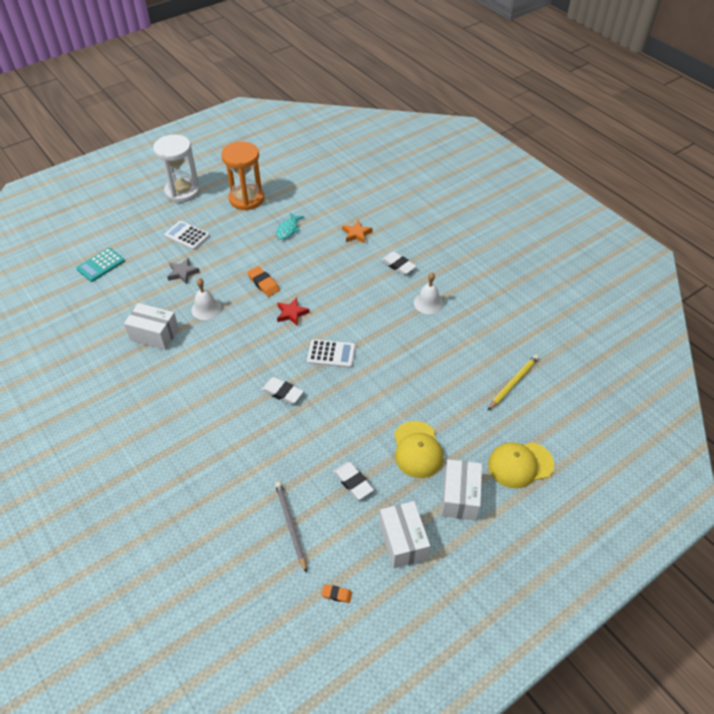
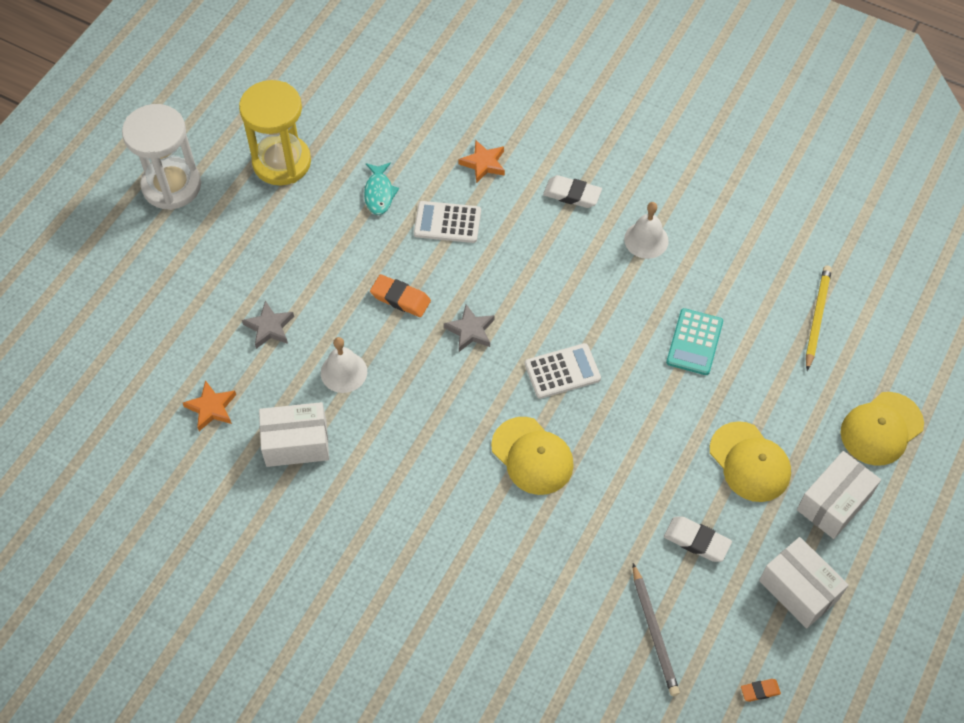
camera: 25 degrees left, 10 degrees up
turquoise calculator [76,248,125,282] -> turquoise calculator moved to [666,308,723,375]
white calculator [164,221,210,250] -> white calculator moved to [414,201,481,243]
orange hourglass [221,142,264,210] -> yellow hourglass [239,80,311,186]
white eraser [261,377,304,404] -> yellow cap [491,417,574,495]
grey pencil [275,481,307,573] -> grey pencil turned 150 degrees counterclockwise [633,563,680,696]
red star [277,298,310,326] -> grey star [444,304,494,352]
white box [442,459,482,521] -> white box turned 60 degrees clockwise [797,451,881,539]
none -> orange star [183,380,236,431]

